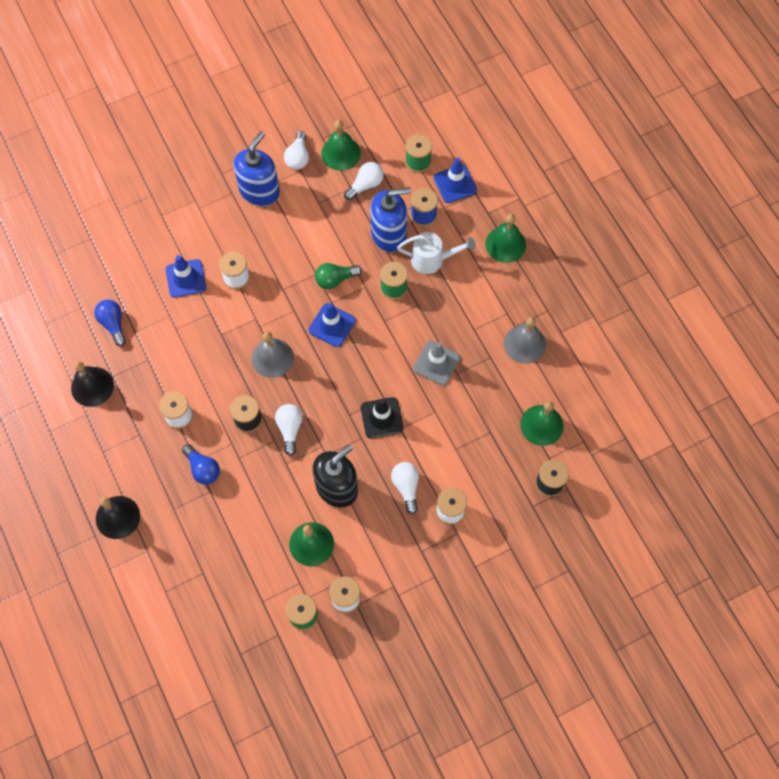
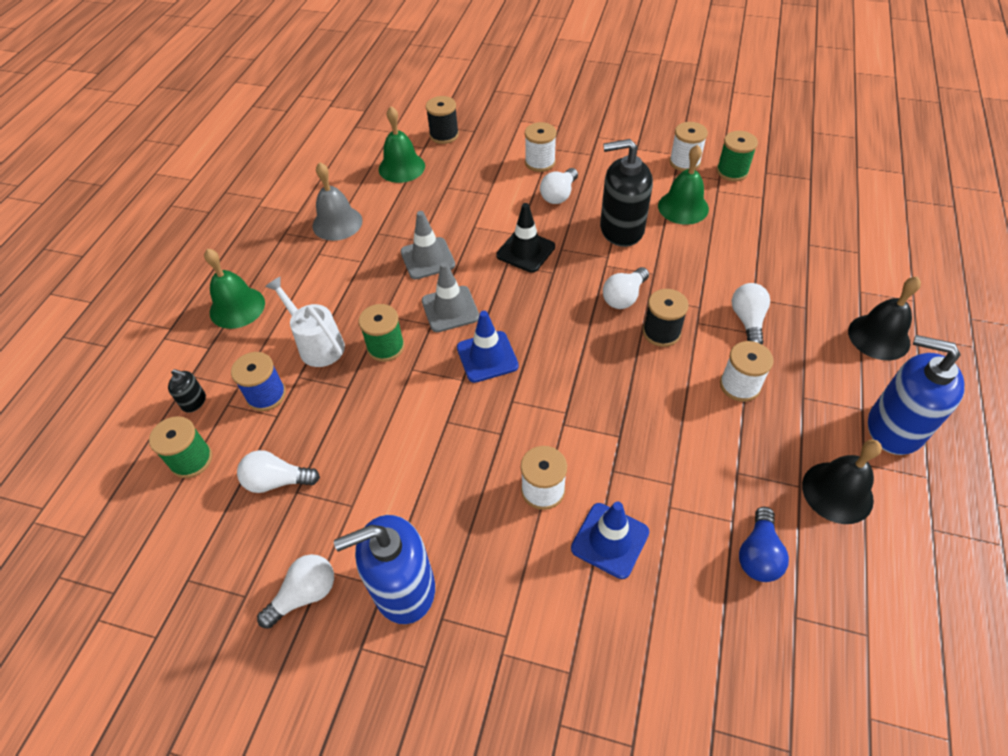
camera: 135 degrees left, 15 degrees down
blue light bulb [182,444,220,485] -> white light bulb [732,283,770,344]
grey bell [252,332,294,378] -> none
green light bulb [315,263,362,289] -> none
green bell [321,120,361,171] -> none
blue soap dispenser [370,187,411,252] -> blue soap dispenser moved to [868,335,965,455]
blue traffic cone [434,158,477,203] -> black soap dispenser [168,369,206,413]
none -> grey traffic cone [422,262,479,332]

